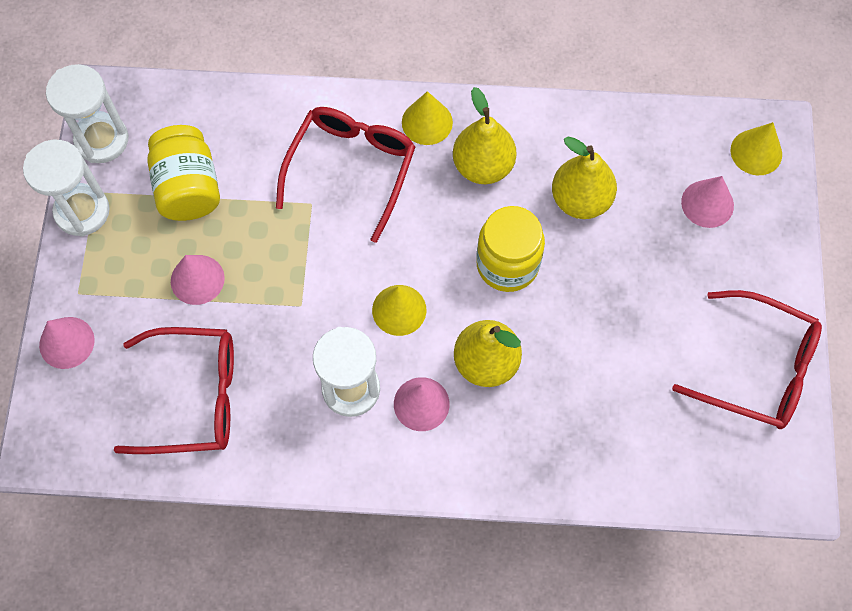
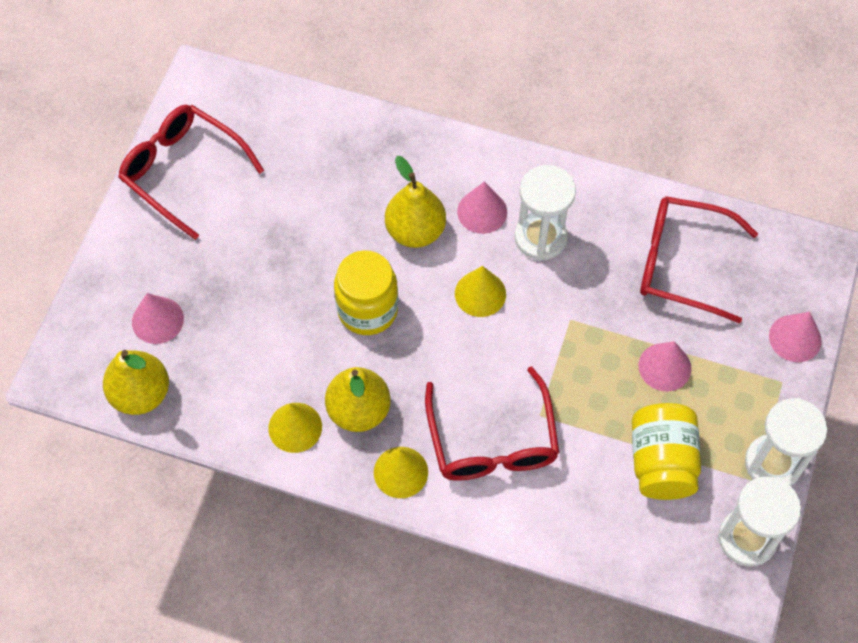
camera: 165 degrees left, 5 degrees down
red glasses [276,107,416,243] -> red glasses turned 45 degrees counterclockwise [425,366,560,481]
yellow pear [552,137,617,219] -> yellow pear moved to [103,350,169,415]
yellow cone [730,122,782,175] -> yellow cone moved to [268,403,322,453]

